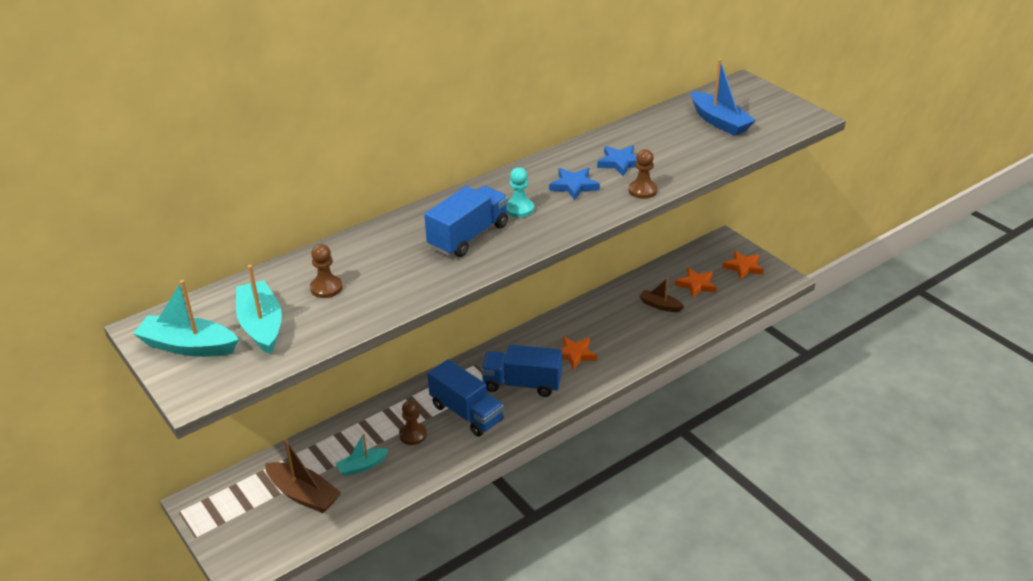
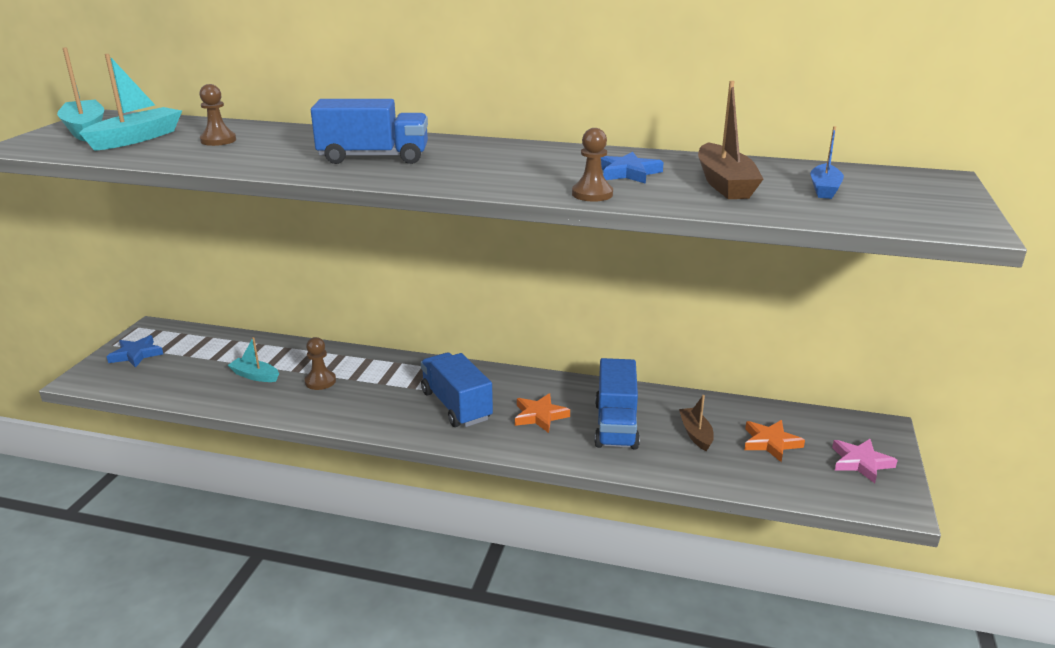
camera: 50 degrees right, 10 degrees down
brown boat [265,439,341,513] -> brown boat moved to [698,81,763,199]
blue truck [427,359,504,437] -> blue truck moved to [594,358,640,450]
turquoise pawn [506,167,534,218] -> none
blue star [549,168,600,200] -> blue star moved to [107,335,163,368]
blue boat [691,59,756,136] -> blue boat [810,126,844,199], size x0.61
orange star [722,251,764,280] -> pink star [832,439,898,483]

